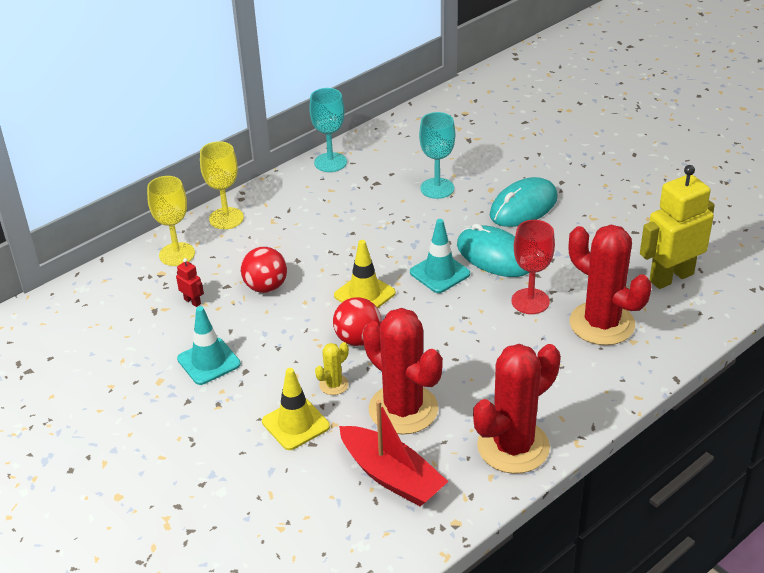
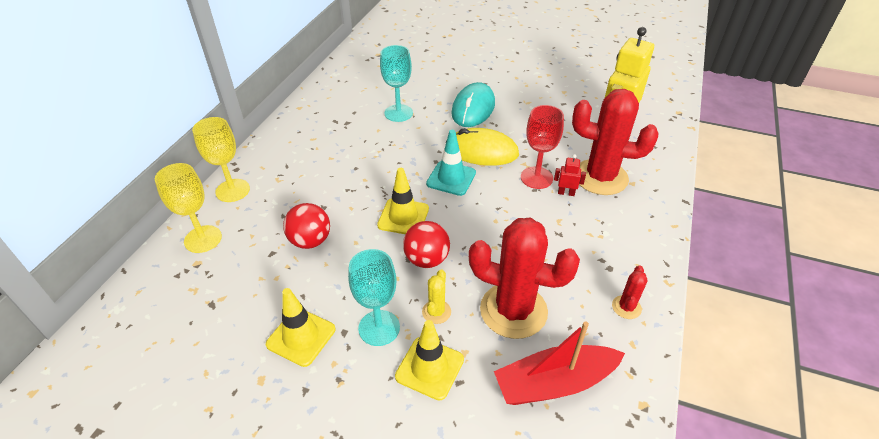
camera: 30 degrees left, 5 degrees up
red robot [176,258,204,307] -> red robot moved to [554,154,586,196]
turquoise traffic cone [177,306,241,385] -> yellow traffic cone [266,288,335,367]
turquoise goblet [309,88,347,172] -> turquoise goblet moved to [348,249,400,346]
red boat [339,400,449,506] -> red boat turned 150 degrees clockwise [494,321,625,405]
turquoise mouse [457,224,529,277] -> yellow mouse [446,128,519,166]
red cactus [473,344,561,474] -> red cactus [612,266,648,319], size x0.43

